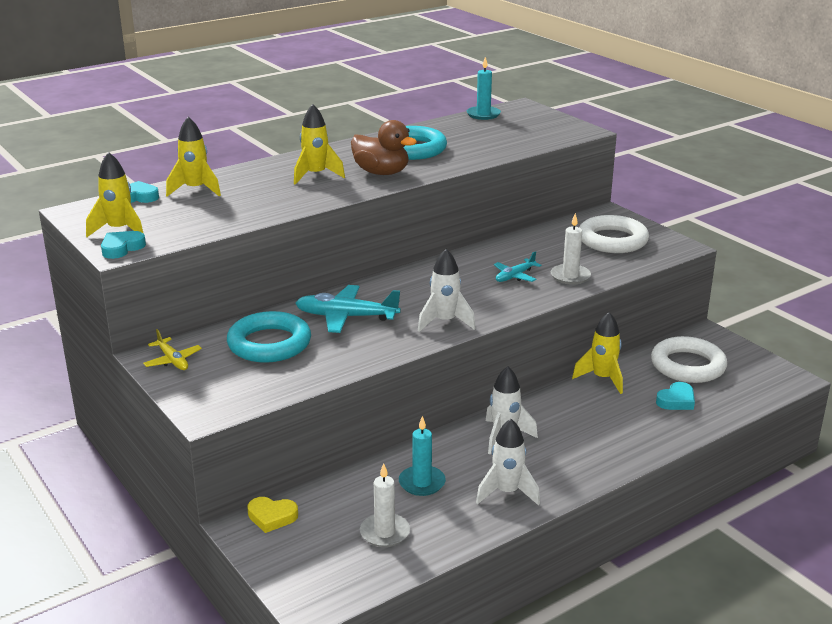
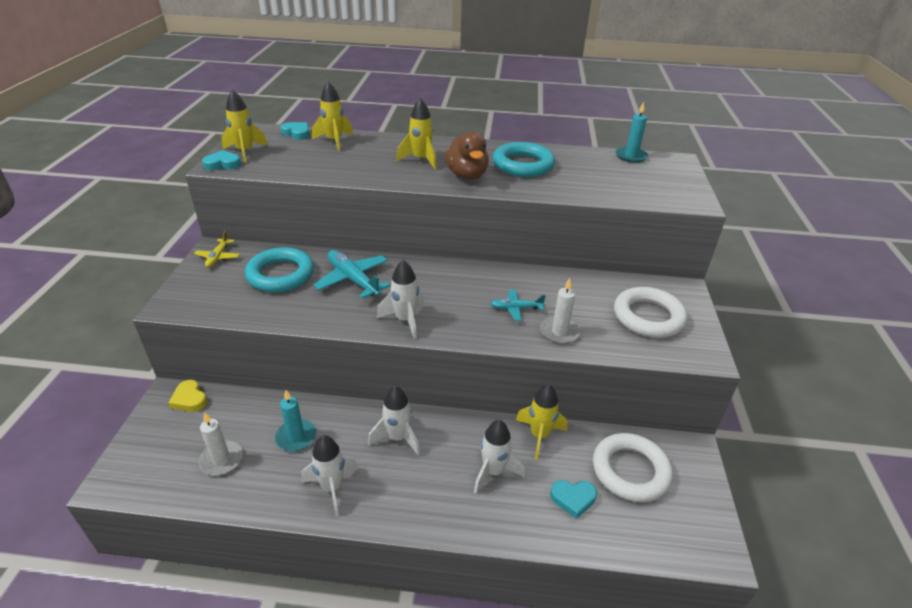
camera: 40 degrees right, 10 degrees up
none -> white rocket [474,420,525,494]

